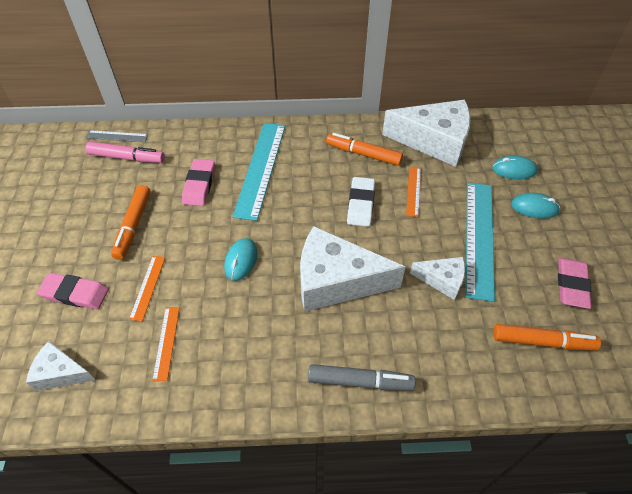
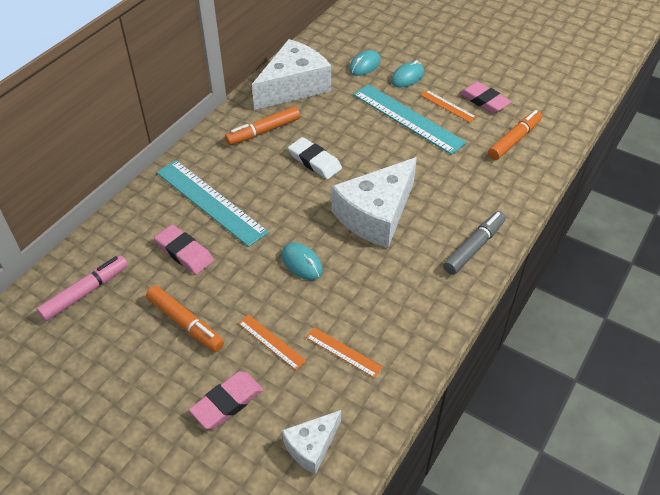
camera: 55 degrees left, 5 degrees down
grey ruler [86,130,148,142] -> none
orange ruler [406,167,421,217] -> orange ruler moved to [420,90,476,123]
white cheese [410,257,465,300] -> none

